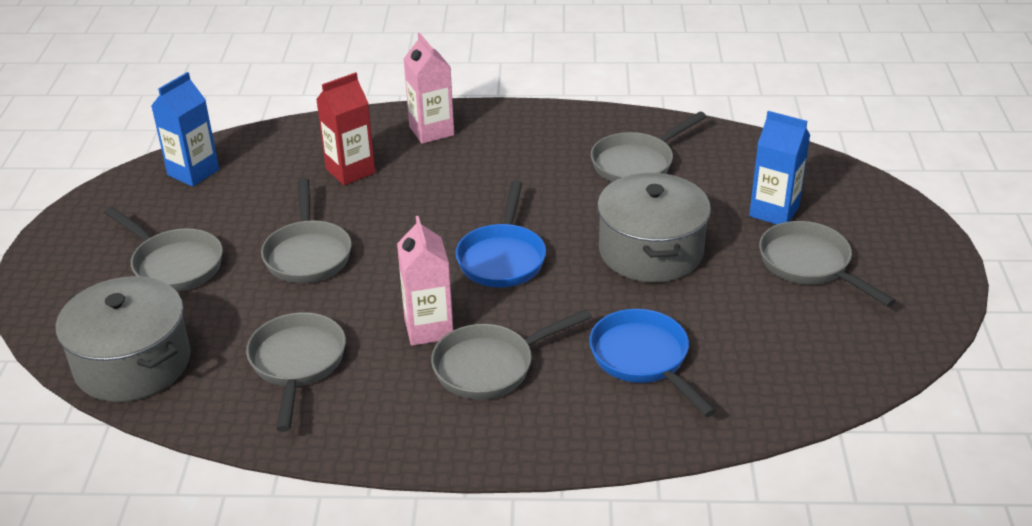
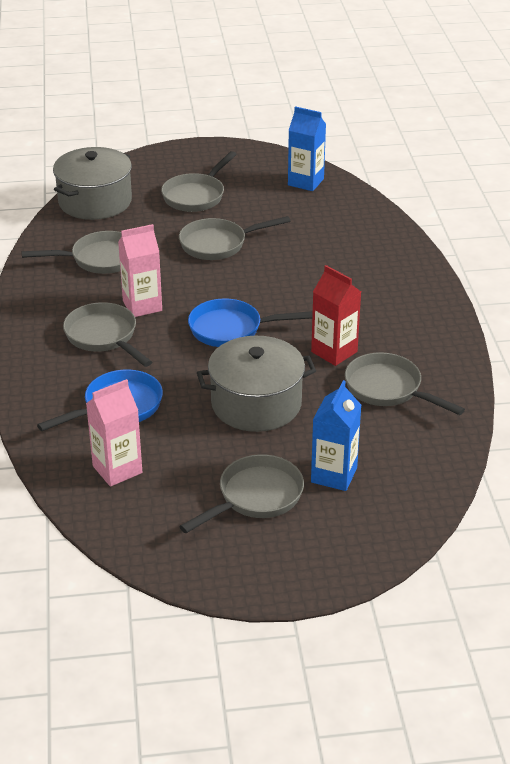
camera: 80 degrees right, 0 degrees up
red carton [316,72,375,185] -> red carton moved to [311,265,361,366]
pink carton [404,33,454,144] -> pink carton moved to [86,379,142,487]

